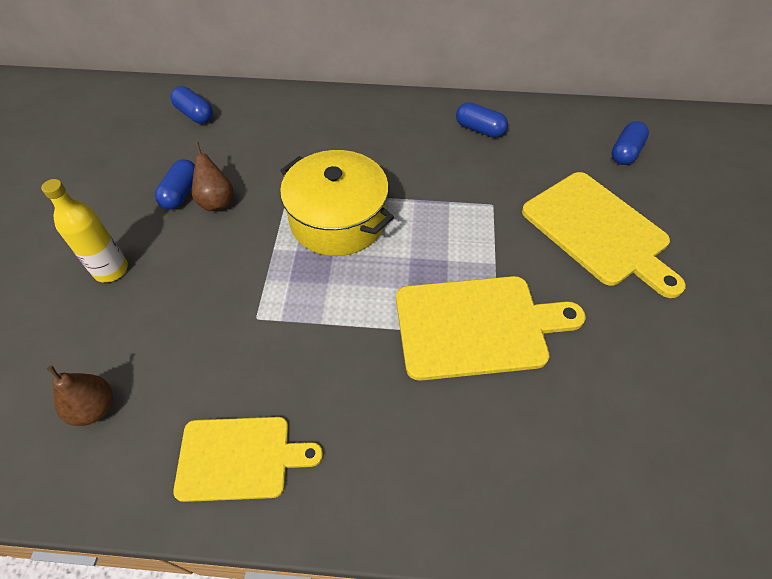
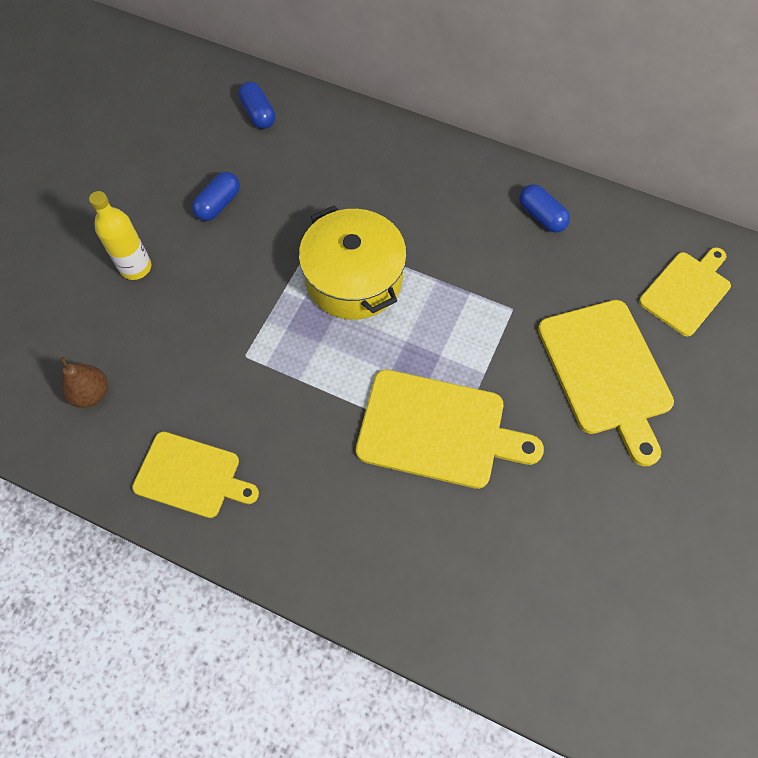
camera: 20 degrees right, 10 degrees up
brown pear [192,142,233,211] -> none
blue capsule [612,121,649,165] -> yellow cutting board [639,247,731,336]

